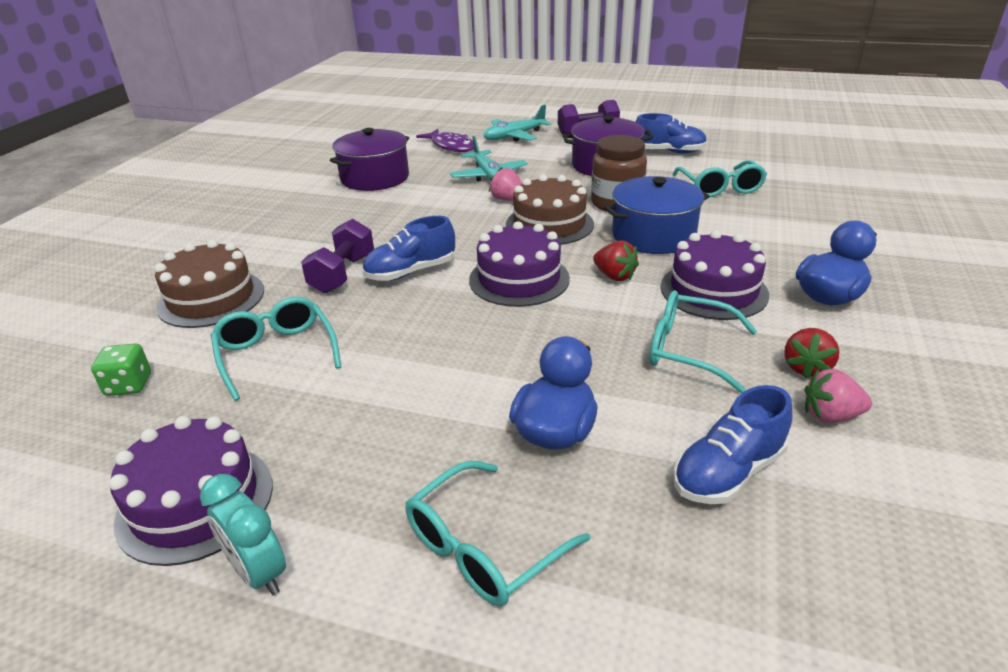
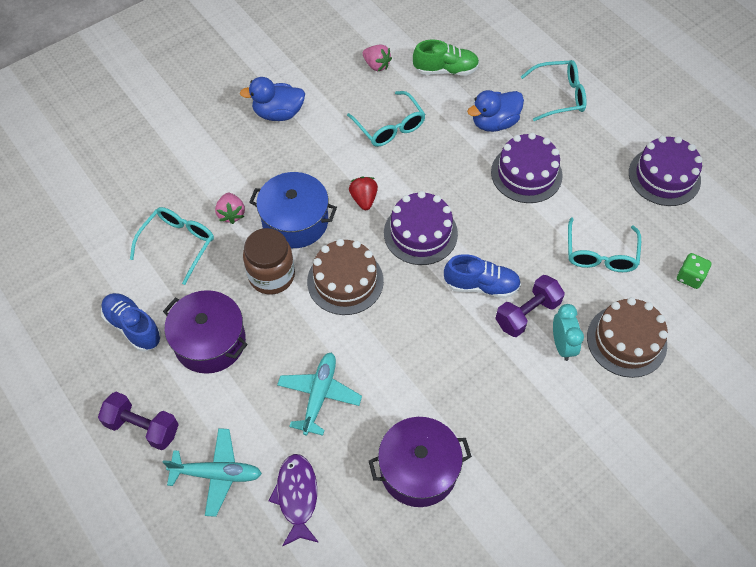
camera: 145 degrees left, 25 degrees up
turquoise clock [200,474,286,595] -> turquoise clock moved to [553,304,584,361]
pink strawberry [489,167,522,201] -> pink strawberry moved to [215,193,245,224]
purple cake [660,230,769,320] -> purple cake moved to [491,132,563,203]
blue shoe [673,385,792,504] -> green shoe [413,39,479,75]
red strawberry [784,328,839,379] -> none

